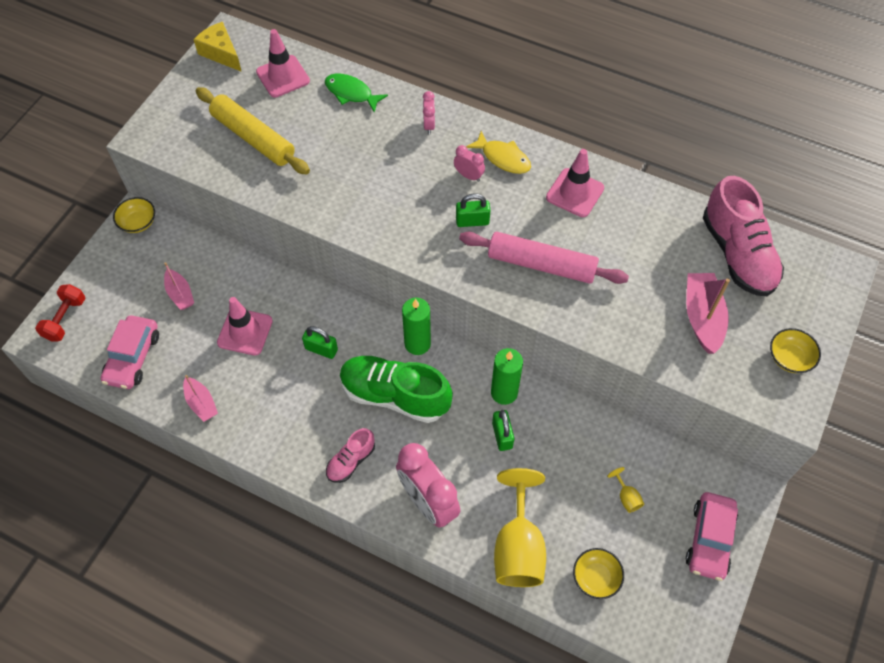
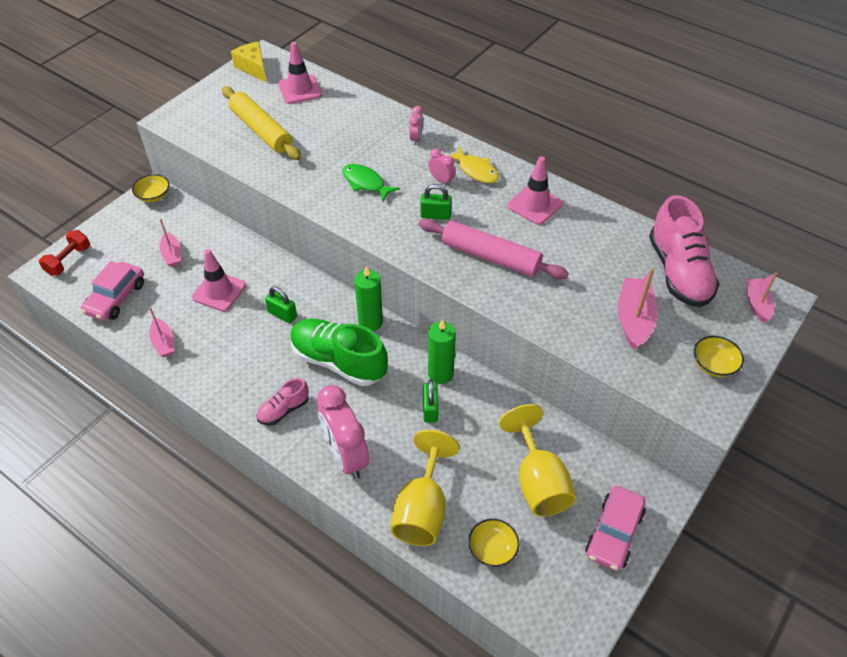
camera: 10 degrees right, 10 degrees down
green fish [325,74,388,112] -> green fish moved to [343,164,400,201]
yellow goblet [607,467,644,513] -> yellow goblet [499,404,576,517], size x2.48
none -> pink boat [746,273,777,323]

